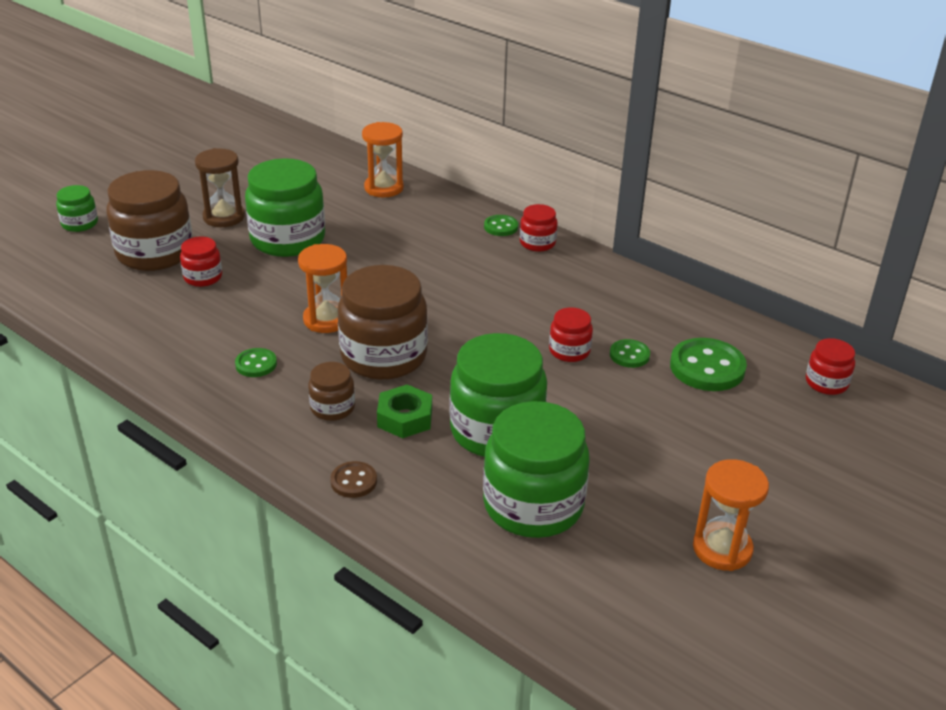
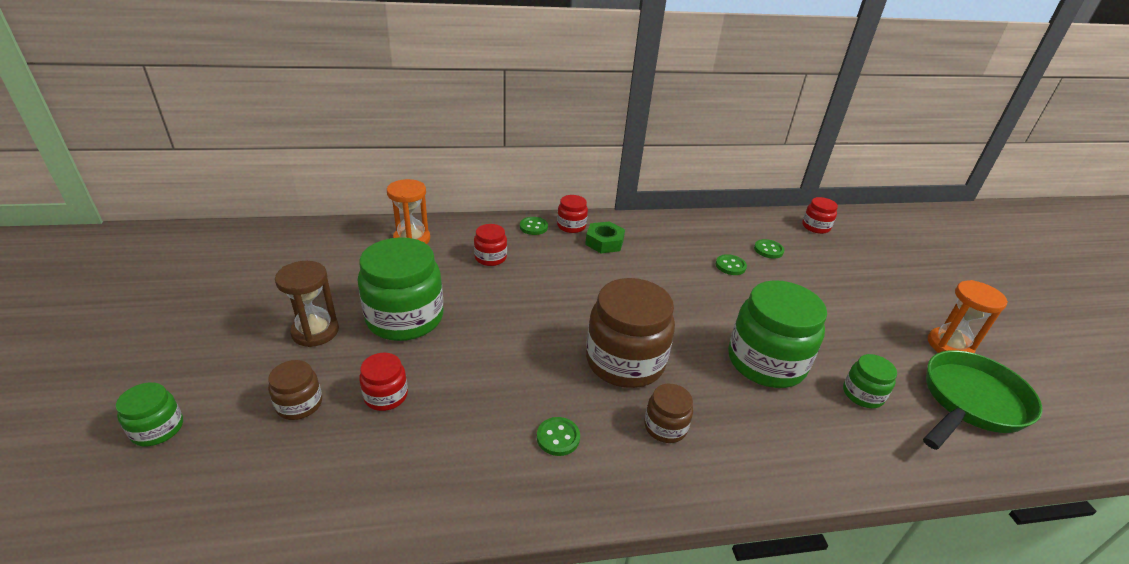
camera: 50 degrees left, 0 degrees up
brown jar [106,170,192,271] -> brown jar [268,360,322,420], size x0.49
orange hourglass [298,244,347,333] -> none
brown button [330,461,377,498] -> none
green nut [377,385,432,438] -> green nut moved to [585,221,625,253]
green jar [483,401,589,538] -> green jar [843,354,897,408], size x0.49
red jar [549,307,593,362] -> red jar moved to [474,224,507,266]
green button [670,338,747,391] -> green button [754,239,784,259], size x0.54
none -> green pan [923,350,1042,450]

